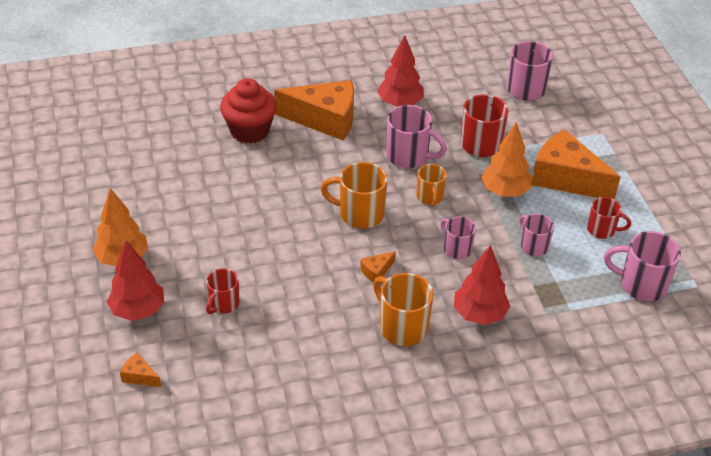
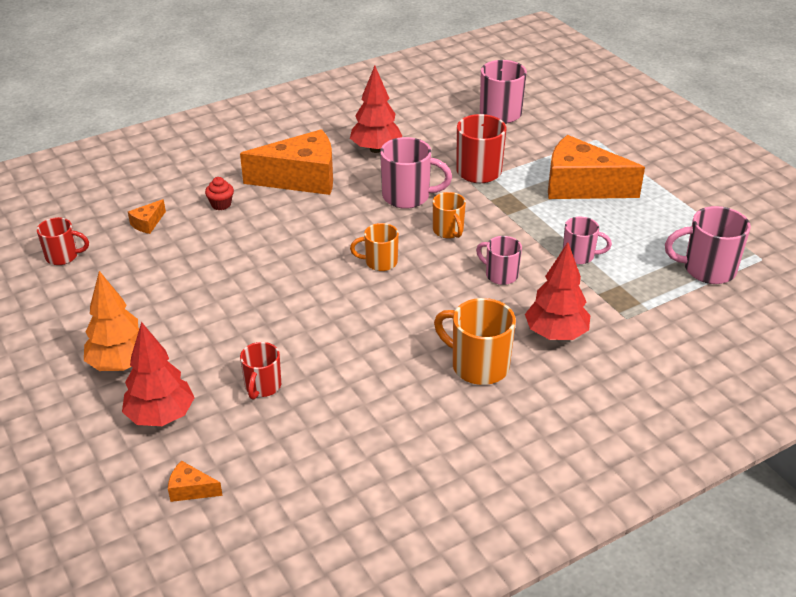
camera: 15 degrees left, 5 degrees down
red cupcake [220,78,277,144] -> red cupcake [205,177,234,210], size x0.44
orange mug [321,162,388,229] -> orange mug [350,223,399,271], size x0.63
orange cheese [360,251,396,282] -> orange cheese moved to [128,199,166,234]
orange tree [481,122,532,197] -> none
pink mug [519,214,554,256] -> pink mug turned 150 degrees clockwise [563,217,612,264]
red mug [587,197,631,239] -> red mug moved to [37,217,89,265]

